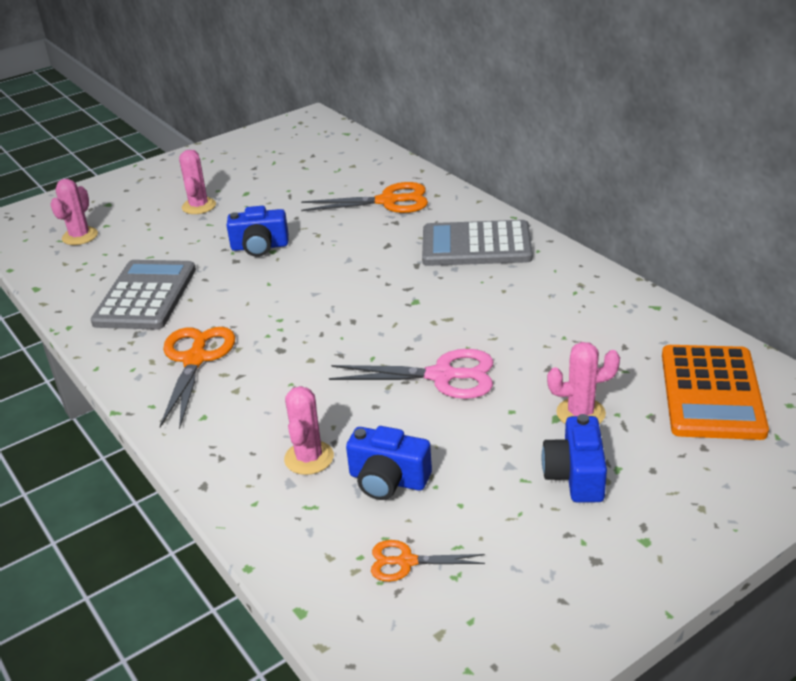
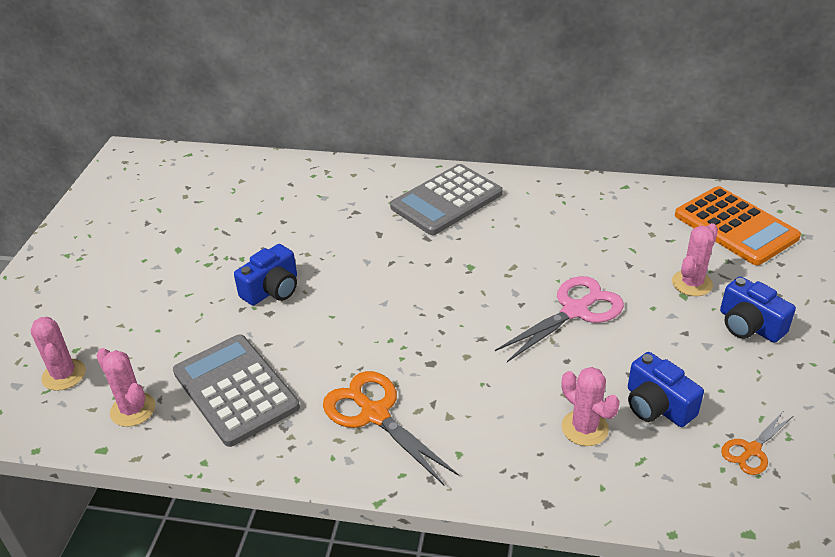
camera: 45 degrees left, 5 degrees up
pink cactus [179,150,216,214] -> pink cactus moved to [96,348,155,427]
orange scissors [301,182,428,213] -> none
blue camera [346,426,432,500] -> blue camera turned 75 degrees clockwise [628,352,704,427]

